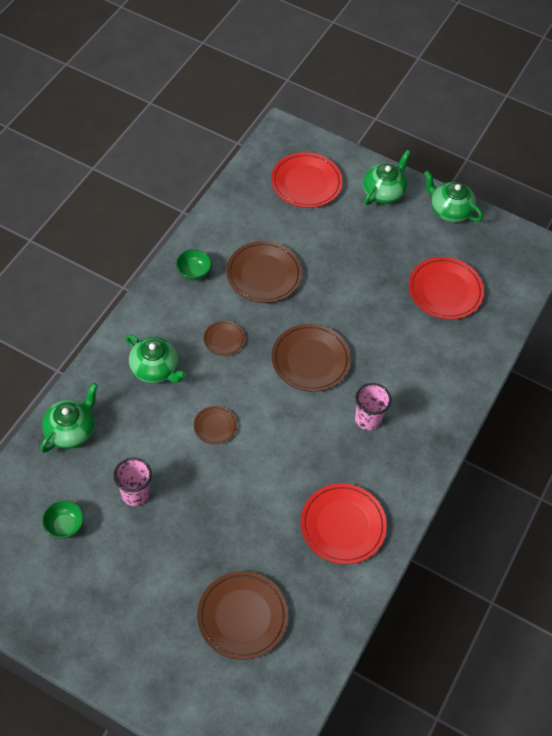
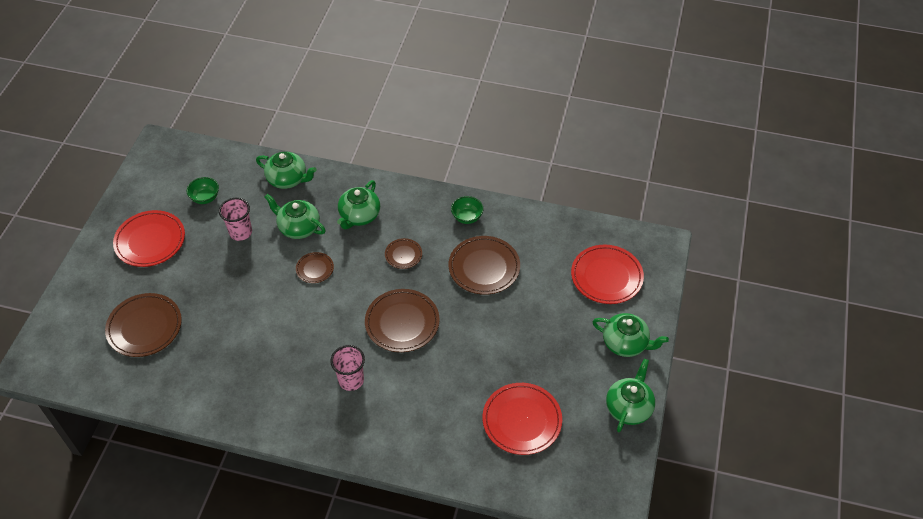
camera: 80 degrees right, 5 degrees down
red plate [301,484,387,564] -> red plate moved to [113,210,185,267]
none -> green teapot [265,194,326,239]

